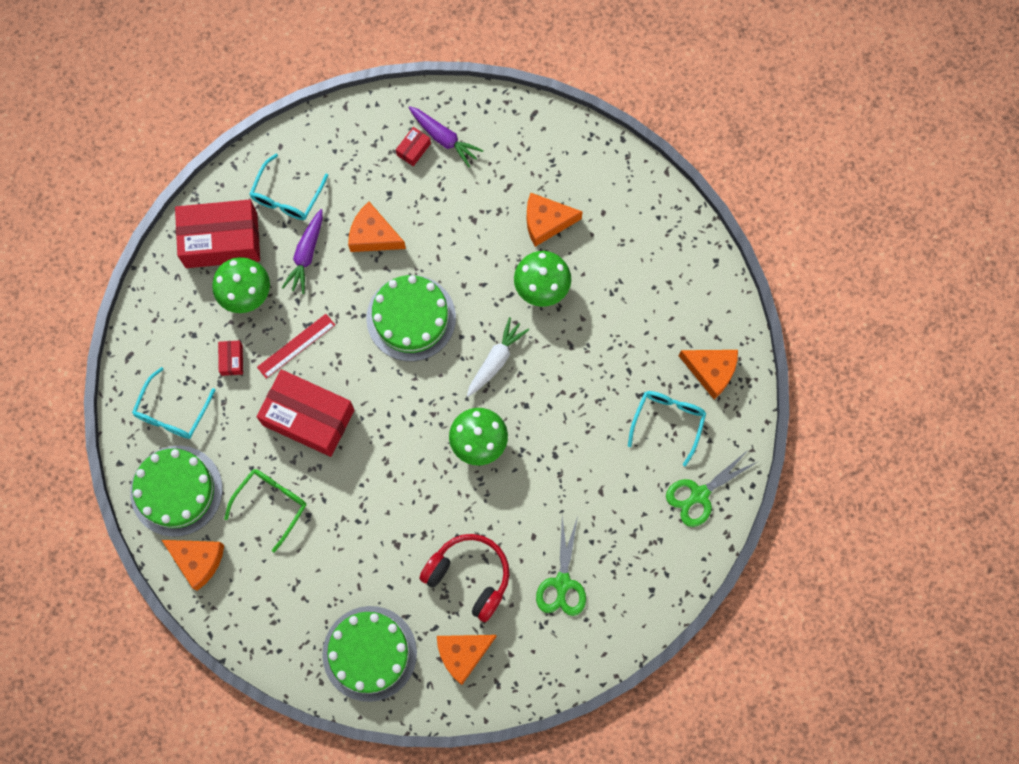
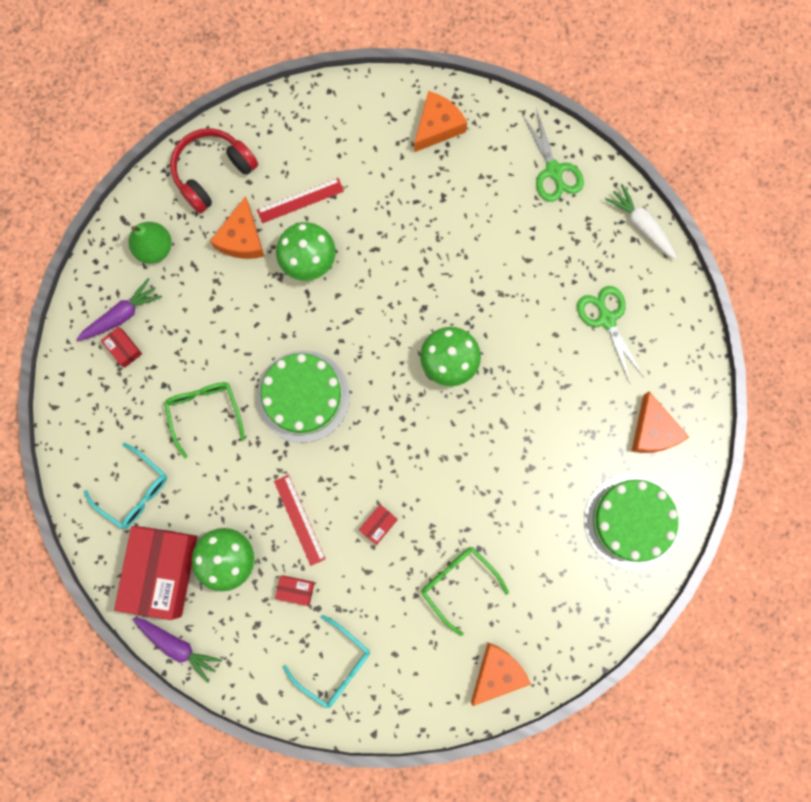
camera: 75 degrees left, 5 degrees up
green cake [130,446,223,537] -> none
red box [257,370,354,457] -> red box [359,505,398,545], size x0.41
purple carrot [282,209,323,294] -> purple carrot moved to [133,618,222,683]
orange cheese [348,202,406,252] -> green glasses [164,382,245,458]
red headphones [419,534,509,622] -> red headphones moved to [170,128,258,213]
white carrot [467,317,529,397] -> white carrot moved to [605,184,677,259]
green scissors [536,516,586,616] -> green scissors turned 135 degrees counterclockwise [577,286,644,383]
turquoise glasses [628,391,706,467] -> none
none -> green pear [129,222,172,264]
none -> red ruler [257,178,344,223]

